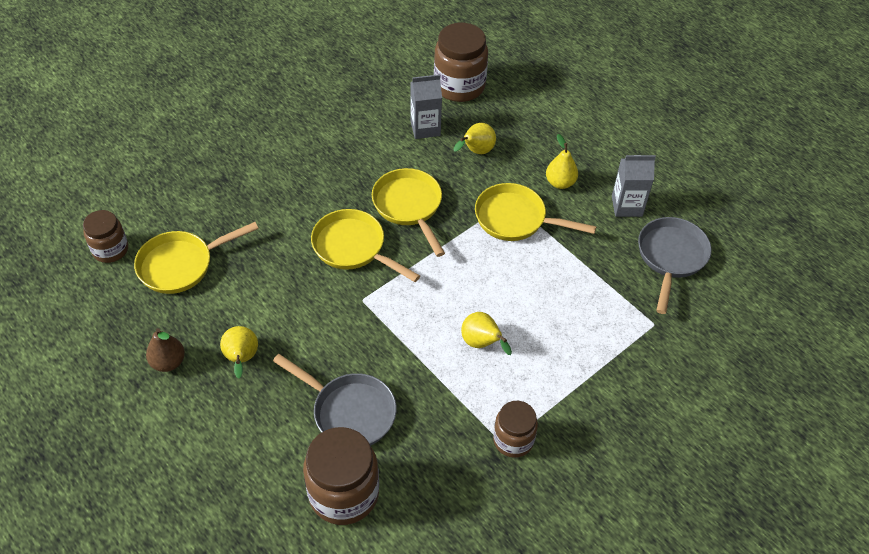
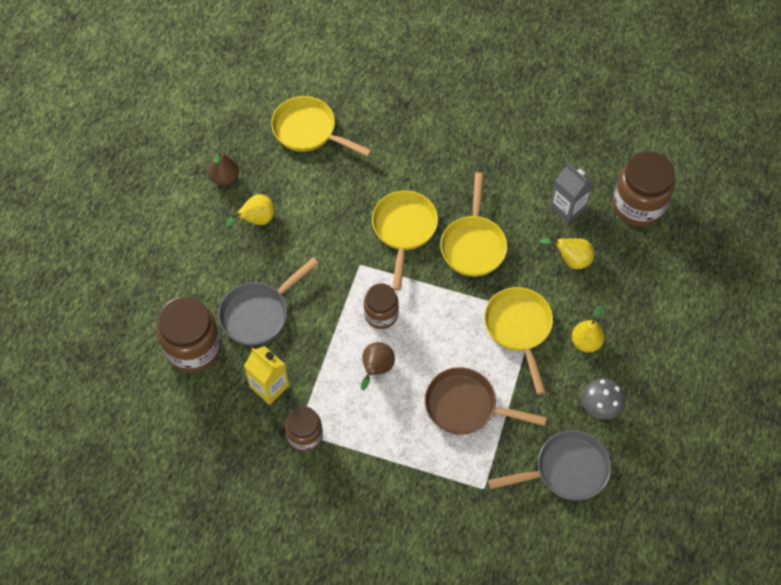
camera: 60 degrees right, 10 degrees up
brown jar [83,210,128,263] -> brown jar moved to [364,284,399,329]
grey pan [273,354,397,446] -> grey pan turned 45 degrees clockwise [218,258,318,346]
yellow pan [372,168,445,257] -> yellow pan turned 150 degrees clockwise [440,172,507,277]
yellow pear [461,312,512,355] -> brown pear [361,342,395,390]
grey carton [612,155,656,217] -> grey mushroom [582,378,625,420]
none -> yellow carton [244,346,289,405]
none -> brown pan [425,367,547,435]

